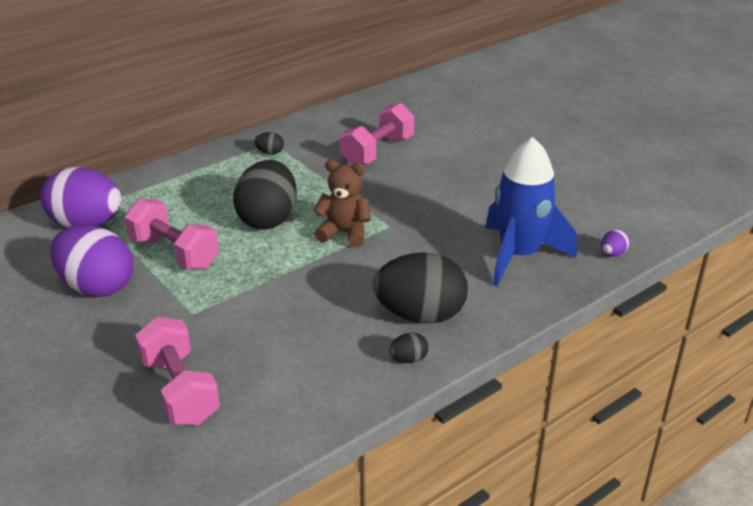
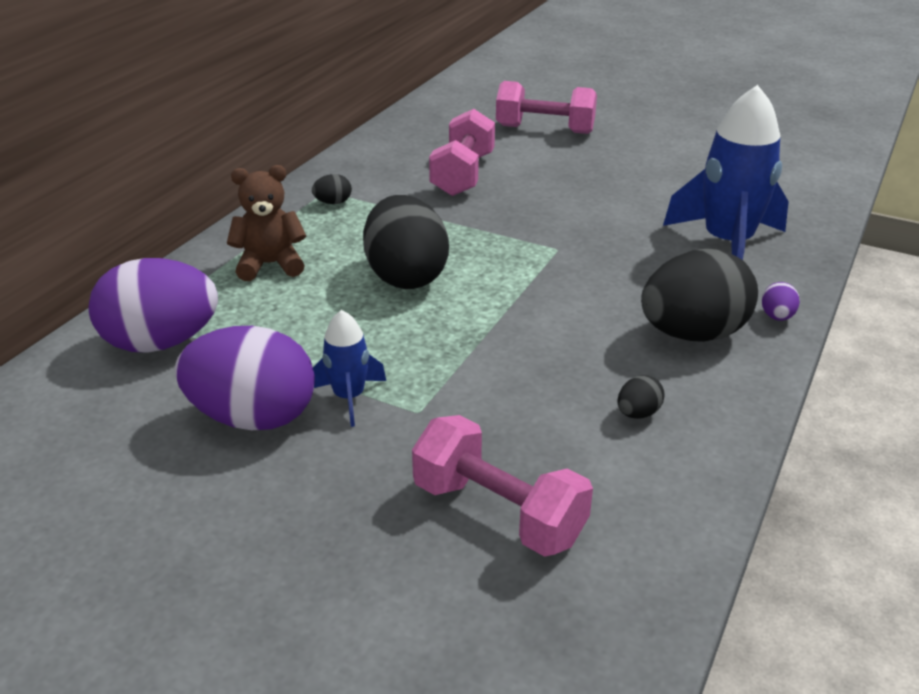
camera: 25 degrees left, 0 degrees up
pink dumbbell [125,199,219,269] -> pink dumbbell moved to [496,81,597,134]
brown teddy bear [313,160,371,247] -> brown teddy bear moved to [227,165,306,281]
black egg [389,333,428,363] -> black egg moved to [618,375,665,419]
purple egg [601,229,630,256] -> purple egg moved to [762,282,800,321]
none -> blue rocket [313,310,386,427]

